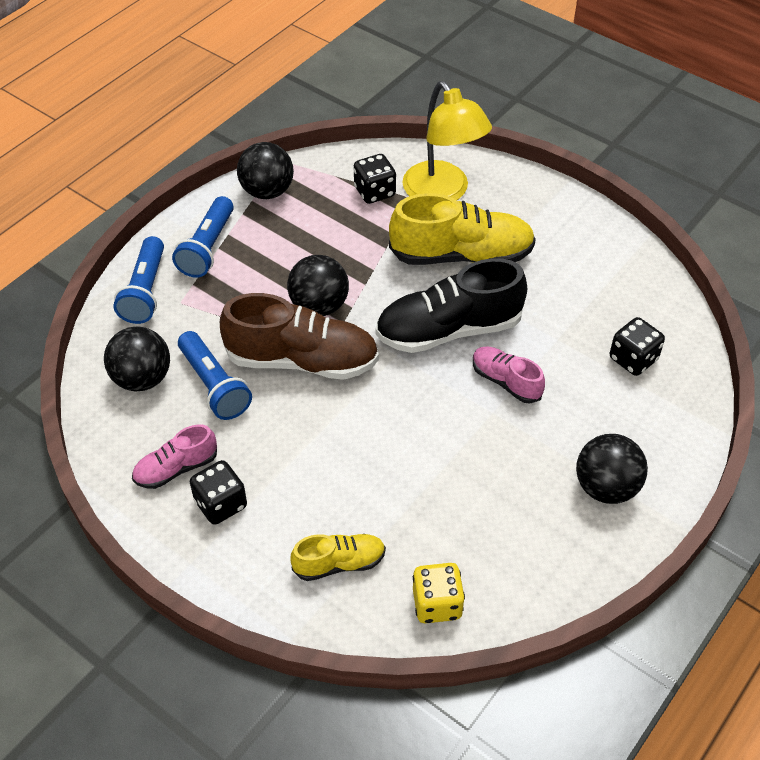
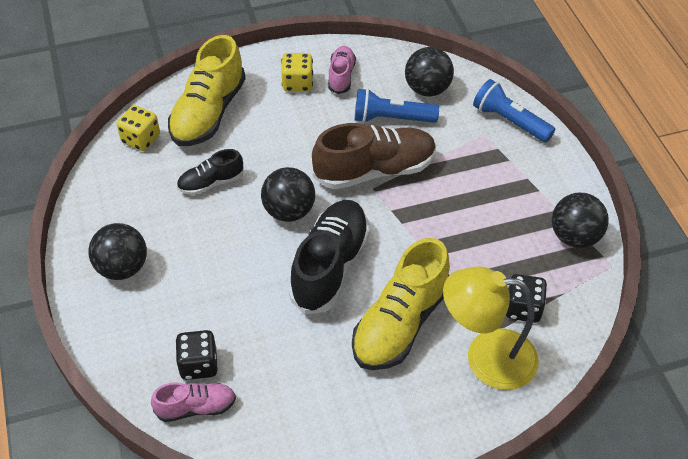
camera: 125 degrees right, 0 degrees up
blue flashlight [172,196,234,278] -> none
black dice [190,460,247,525] -> yellow dice [281,53,313,92]
brown shoe [220,293,379,380] -> brown shoe turned 150 degrees counterclockwise [312,123,436,189]
black ball [287,255,349,316] -> black ball moved to [261,167,315,222]
yellow shoe [291,534,386,581] -> yellow shoe [168,35,246,146], size x1.87
pink shoe [473,346,545,404] -> pink shoe moved to [151,382,236,422]
none -> black shoe [177,149,244,195]

